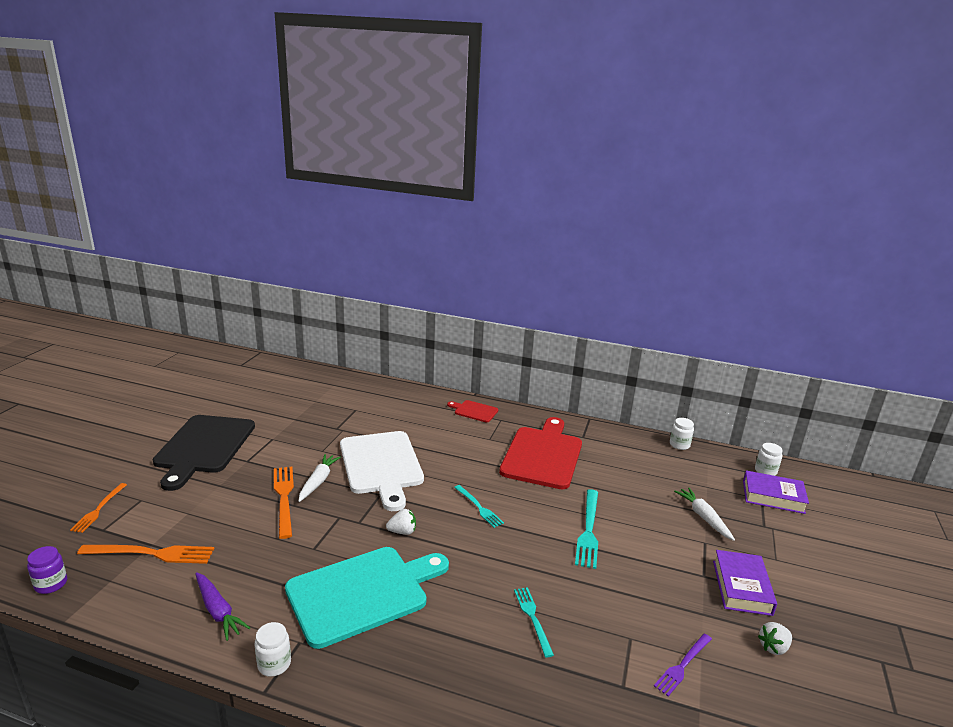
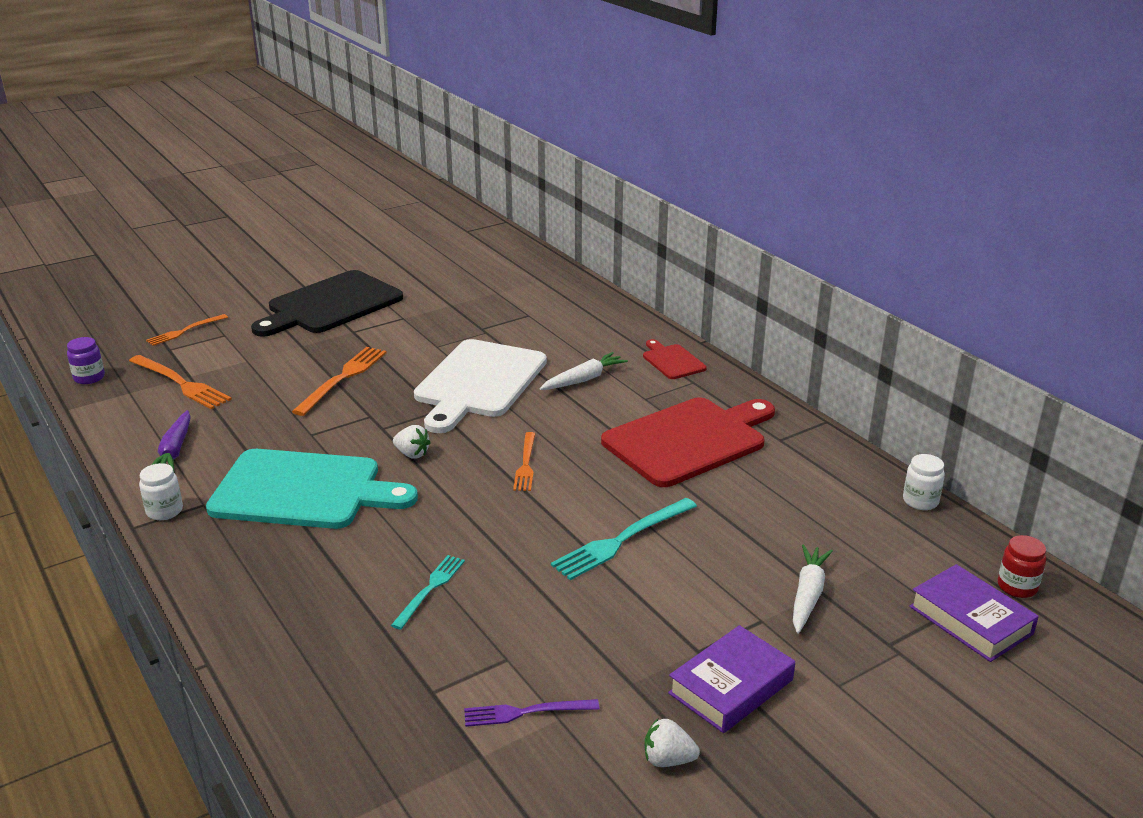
camera: 40 degrees right, 5 degrees up
white carrot [299,454,341,502] -> white carrot moved to [540,352,628,390]
turquoise fork [454,485,504,528] -> orange fork [513,432,535,491]
white jar [755,443,783,476] -> red jar [998,535,1046,598]

